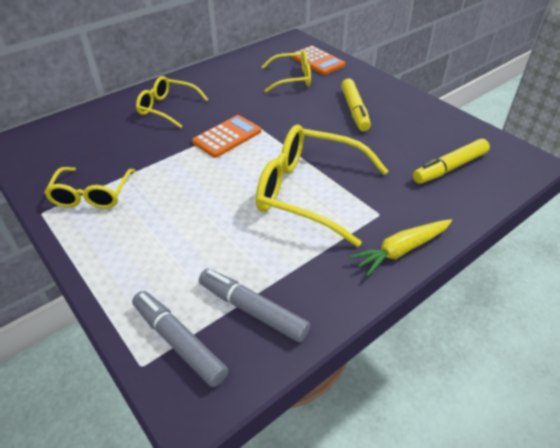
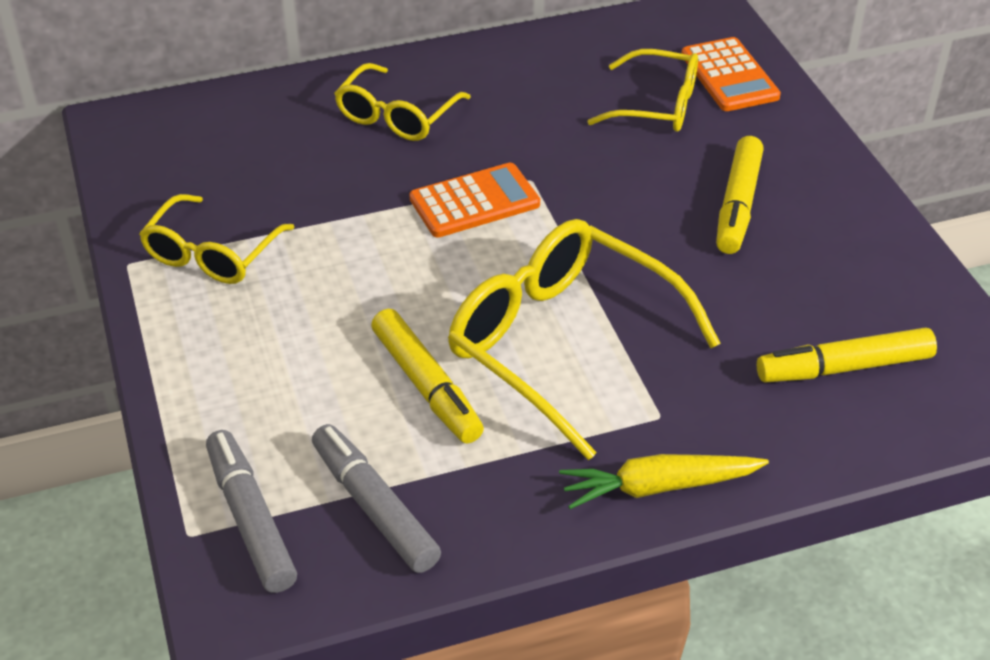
camera: 20 degrees right, 0 degrees up
yellow glasses [136,76,209,128] -> yellow glasses turned 105 degrees counterclockwise [334,63,471,141]
none -> yellow marker [371,309,484,443]

